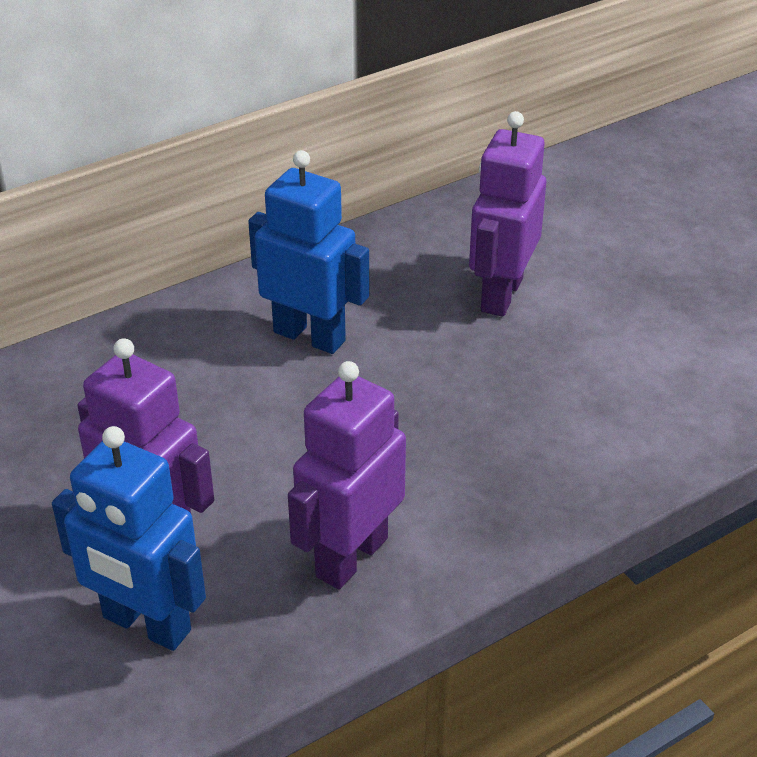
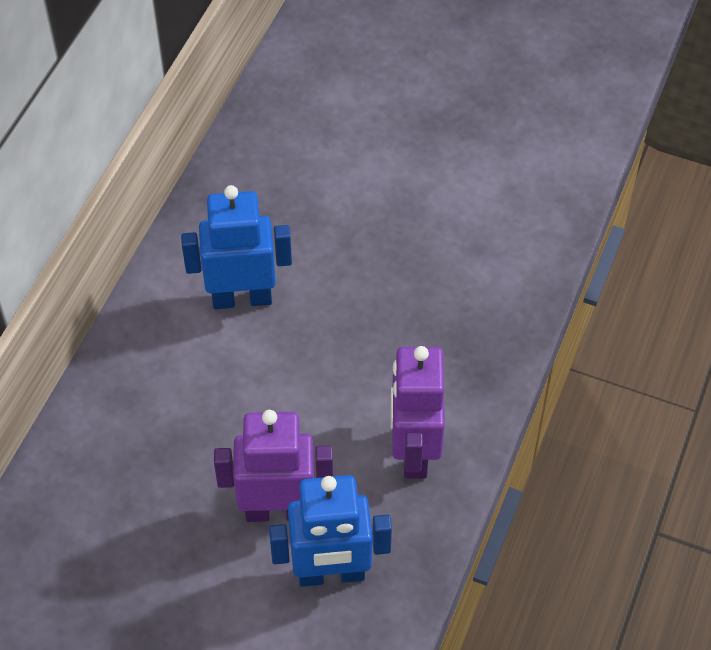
camera: 35 degrees left, 15 degrees up
purple robot [469,111,546,317] -> none

